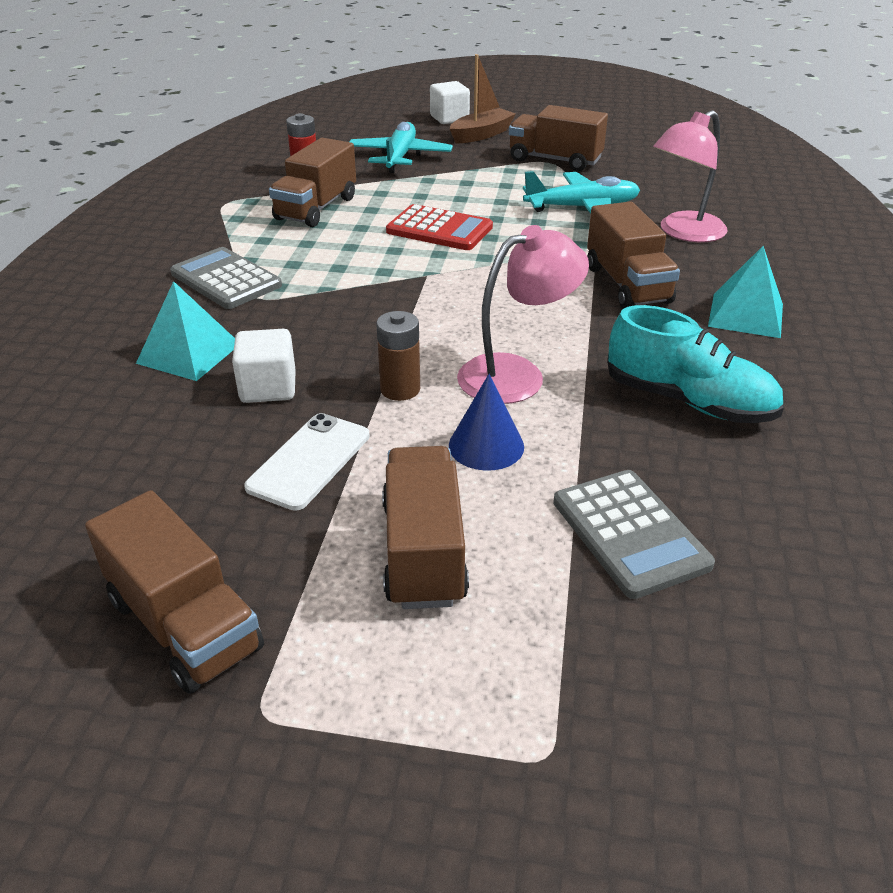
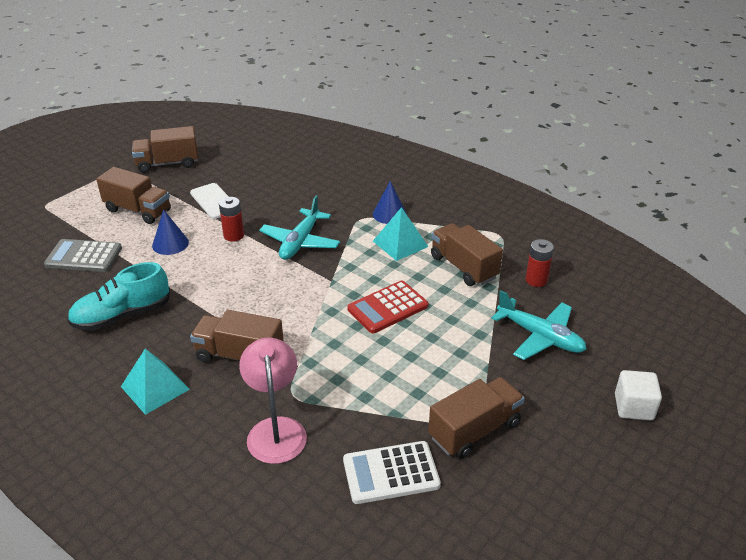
camera: 120 degrees right, 0 degrees up
turquoise pyramid [136,281,235,381] -> turquoise pyramid moved to [373,207,428,261]
grey calculator [170,247,282,309] -> blue cone [373,181,407,224]
white cube [232,329,296,403] -> none
brown battery [376,311,420,401] -> red battery [219,197,244,242]
brown boat [450,54,516,143] -> none
pink lamp [457,225,589,404] -> none
turquoise plane [523,171,640,214] -> turquoise plane moved to [259,195,340,260]
none -> white calculator [343,441,441,504]

